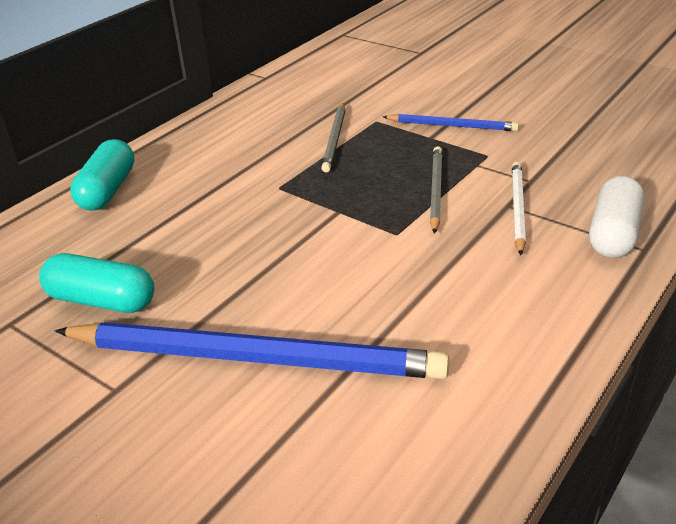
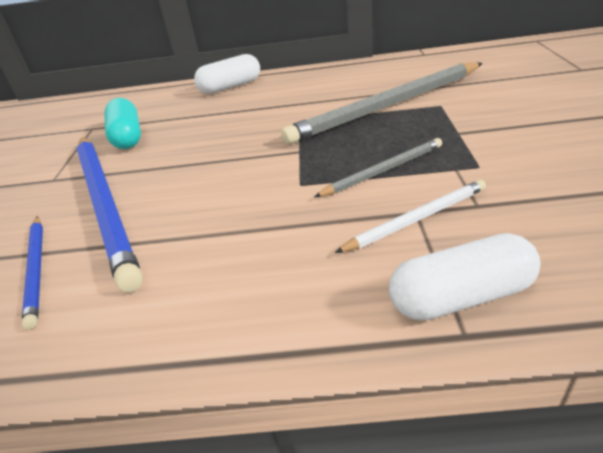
camera: 55 degrees right, 0 degrees up
turquoise capsule [70,139,134,211] -> white capsule [194,54,260,94]
grey pencil [321,103,345,172] -> grey pencil [281,62,482,144], size x2.01
blue pencil [383,114,519,131] -> blue pencil moved to [22,216,43,330]

